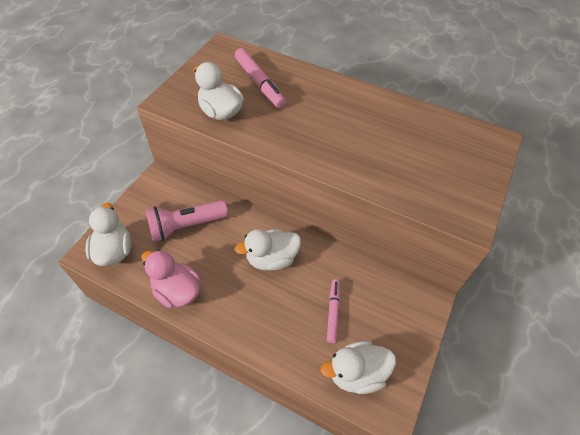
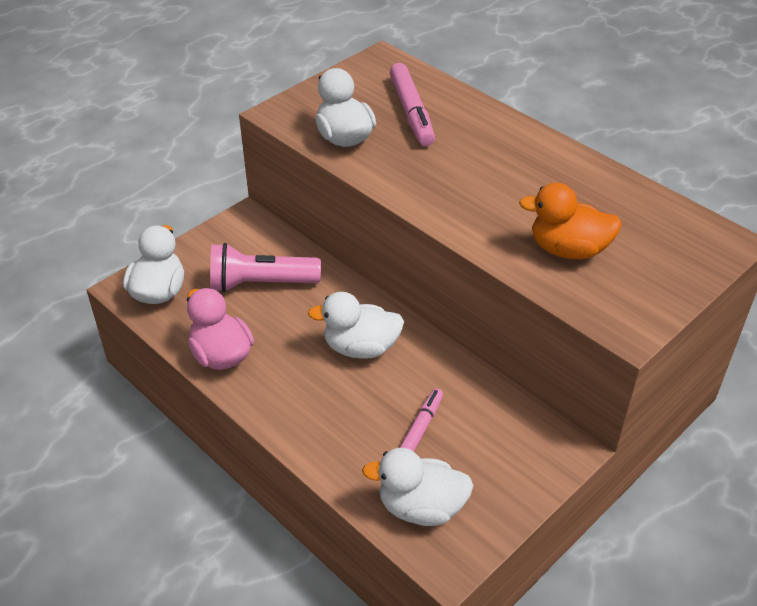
camera: 20 degrees right, 10 degrees down
none -> orange duck [519,183,622,259]

